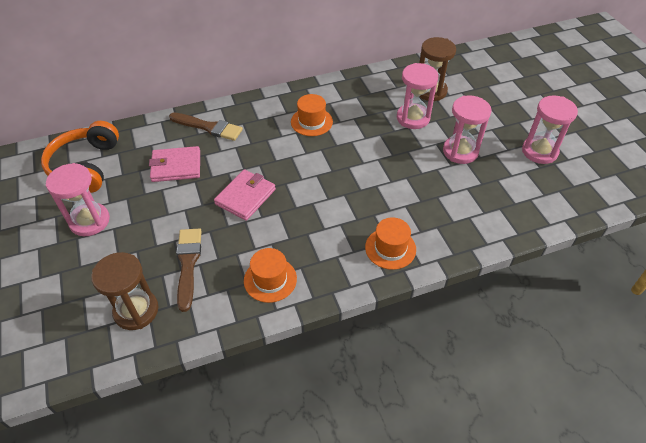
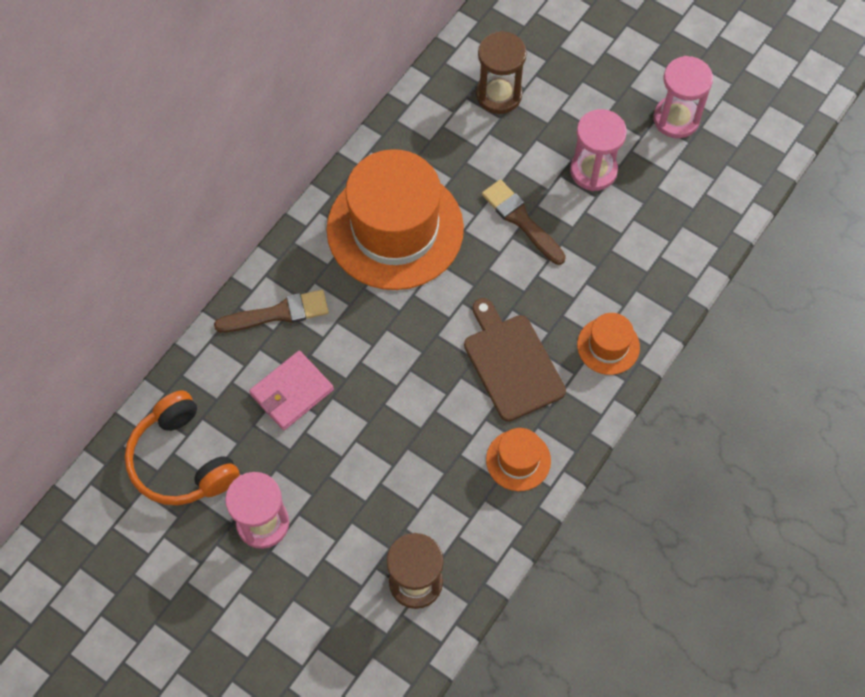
camera: 35 degrees left, 15 degrees up
brown brush [176,229,202,312] -> brown brush moved to [482,179,566,265]
pink wallet [214,169,276,221] -> none
orange hat [291,94,333,136] -> orange hat [327,149,464,290], size x2.27
pink hourglass [397,63,439,129] -> none
none -> brown cutting board [464,298,566,422]

